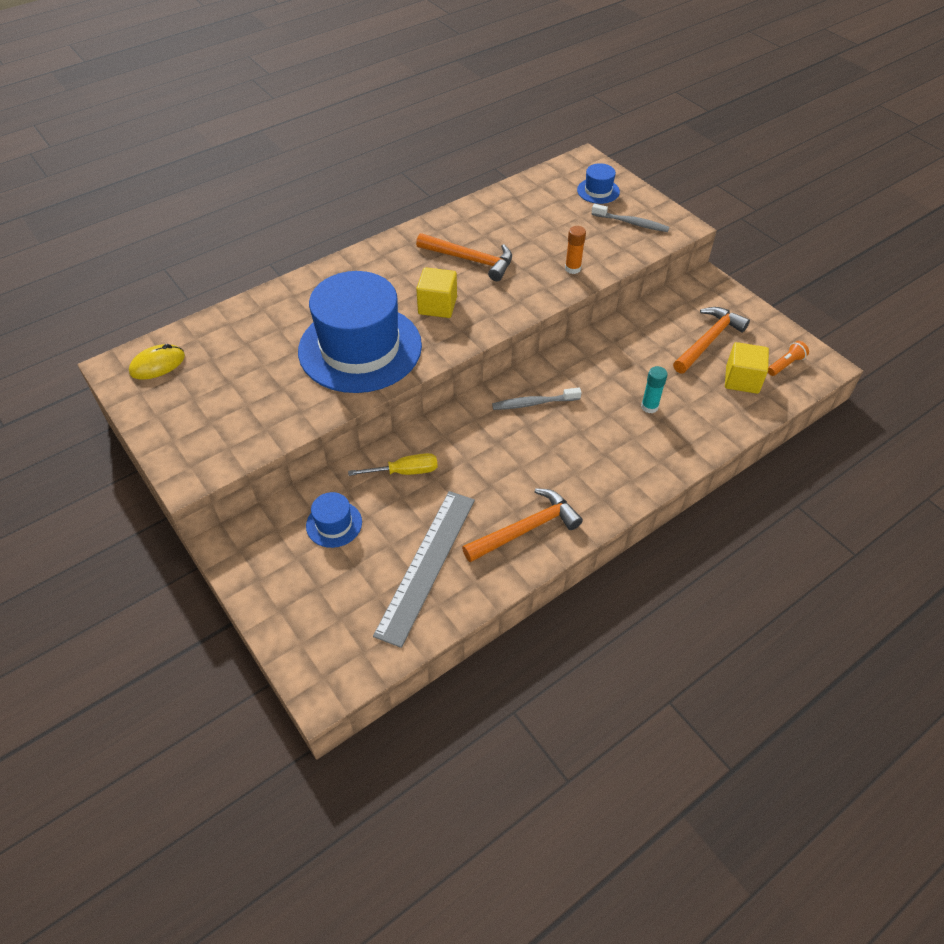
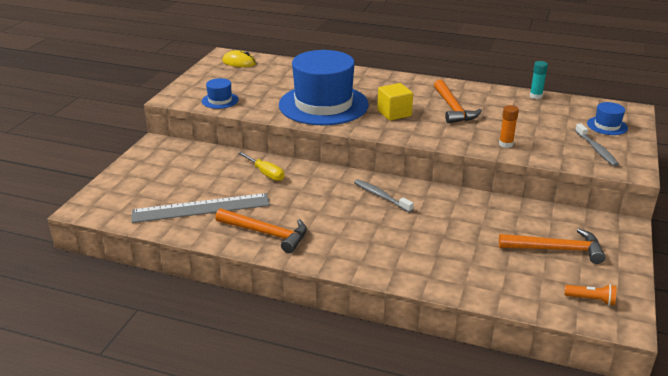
camera: 55 degrees right, 20 degrees down
blue hat [306,492,362,548] -> blue hat moved to [202,78,239,109]
turquoise glue stick [641,366,668,413] -> turquoise glue stick moved to [530,61,548,99]
yellow cube [725,342,769,394] -> none

